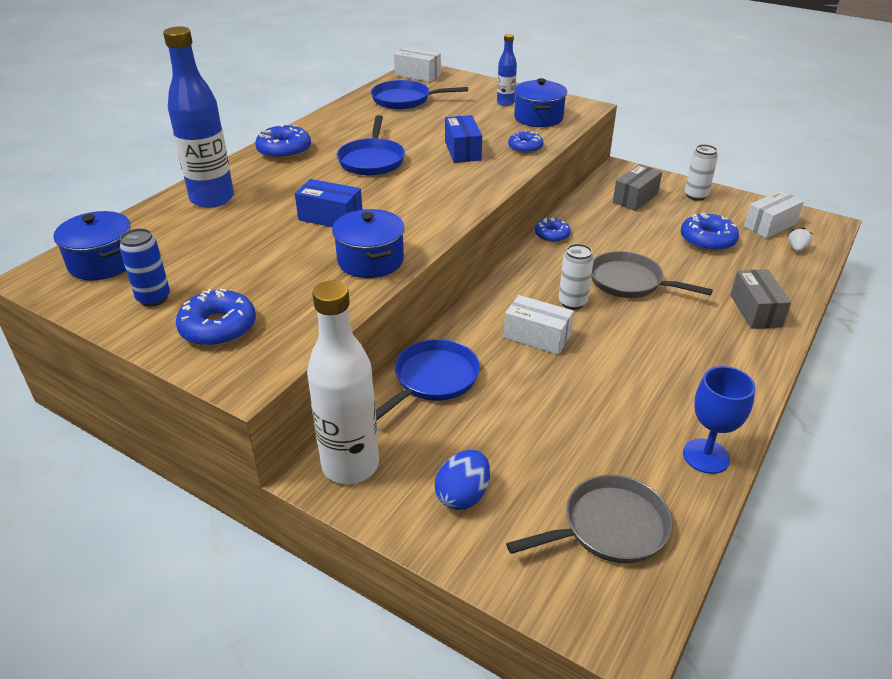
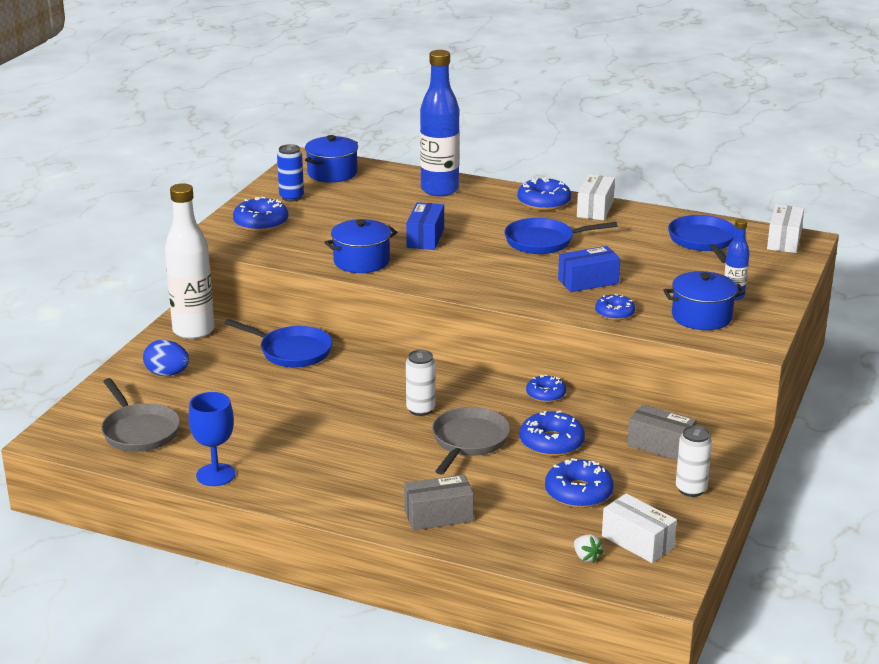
camera: 80 degrees right, 10 degrees down
white box [504,295,574,355] -> white box moved to [577,174,615,220]
white strawberry [789,227,813,252] -> white strawberry turned 45 degrees clockwise [574,534,603,563]
none -> blue donut [520,410,585,456]

